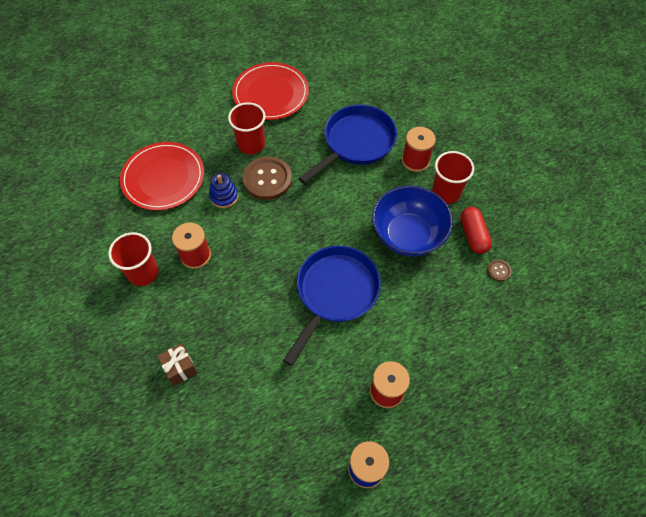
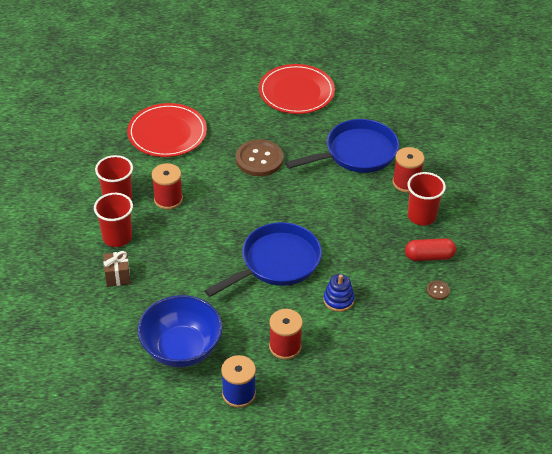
camera: 20 degrees right, 15 degrees down
blue stacking toy [209,173,239,208] -> blue stacking toy moved to [323,274,355,312]
red cup [228,102,266,154] -> red cup moved to [94,193,133,247]
blue bowl [372,186,453,257] -> blue bowl moved to [138,295,223,367]
red capsule [461,207,492,254] -> red capsule turned 75 degrees clockwise [405,238,456,261]

